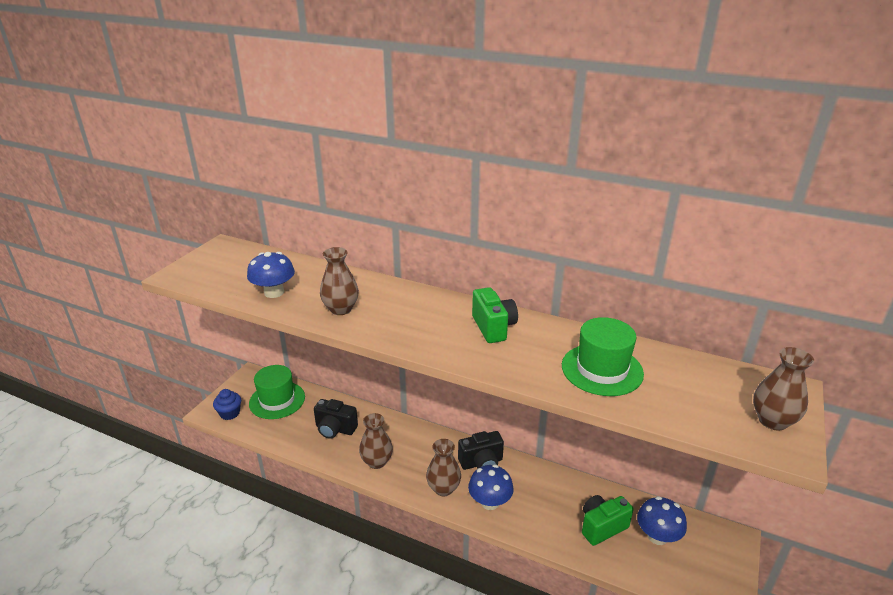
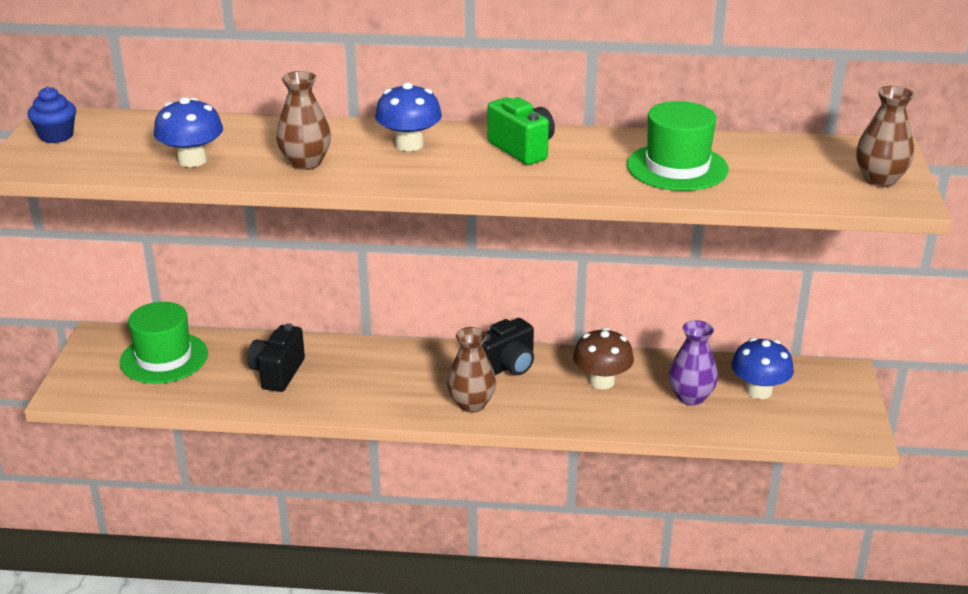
camera: 20 degrees left, 0 degrees up
blue cupcake [213,389,241,420] -> blue cupcake moved to [28,87,76,143]
black camera [314,399,358,439] -> black camera turned 105 degrees clockwise [247,323,305,392]
brown vase [359,413,393,469] -> none
blue mushroom [468,464,514,510] -> blue mushroom moved to [375,82,442,151]
green camera [582,495,634,546] -> purple vase [668,320,718,406]
none -> brown mushroom [573,327,634,389]

